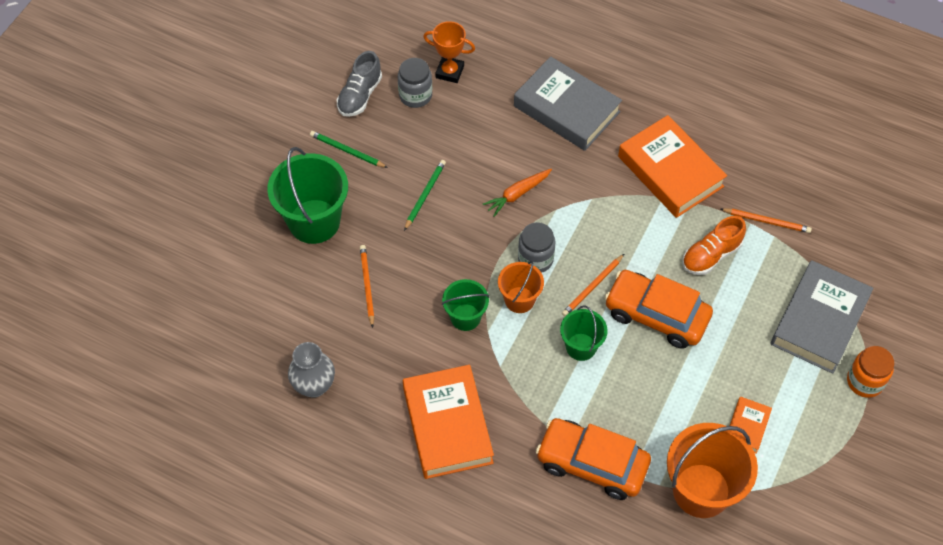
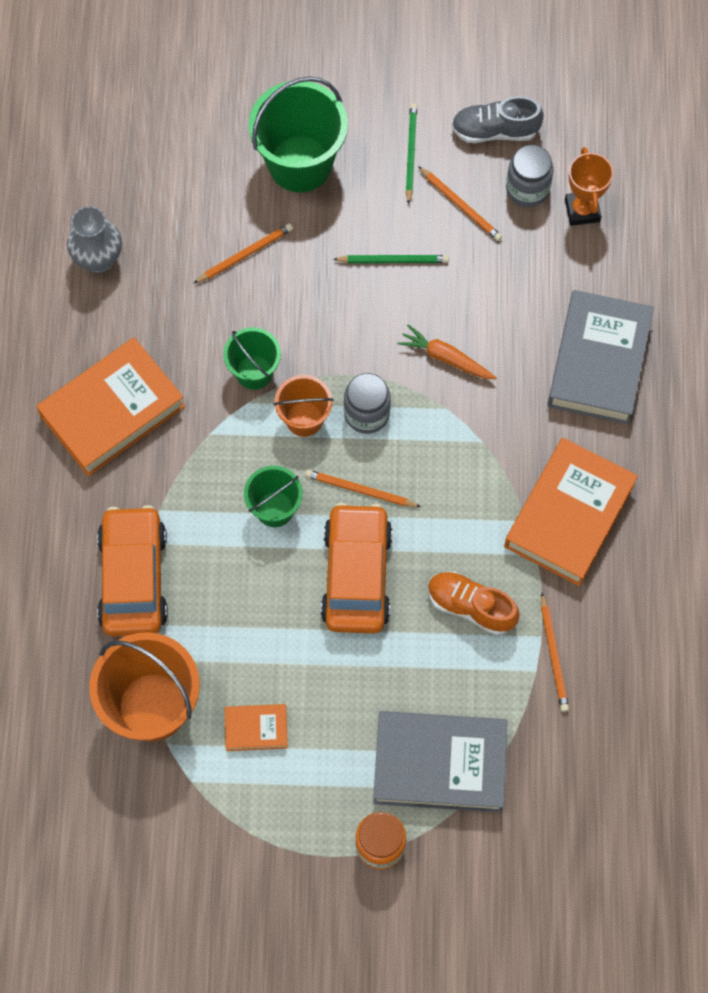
camera: 65 degrees right, 10 degrees up
none -> orange pencil [418,166,502,241]

